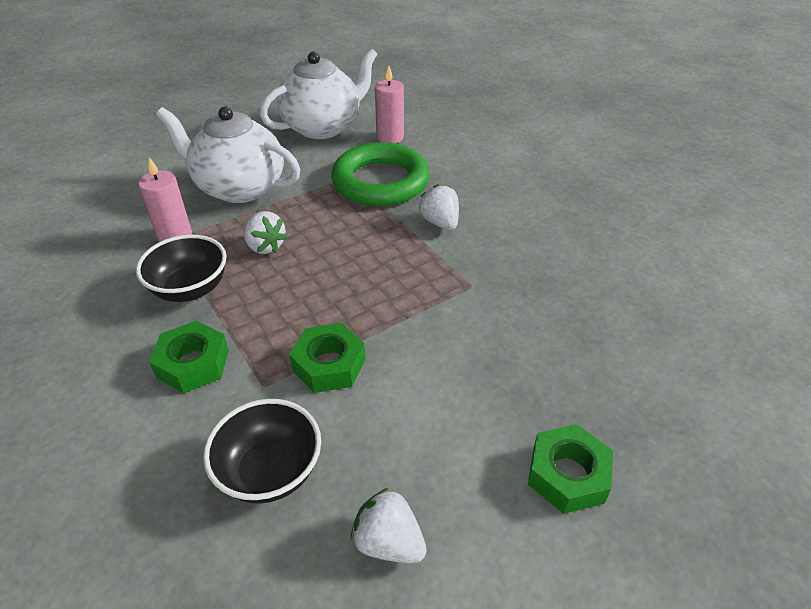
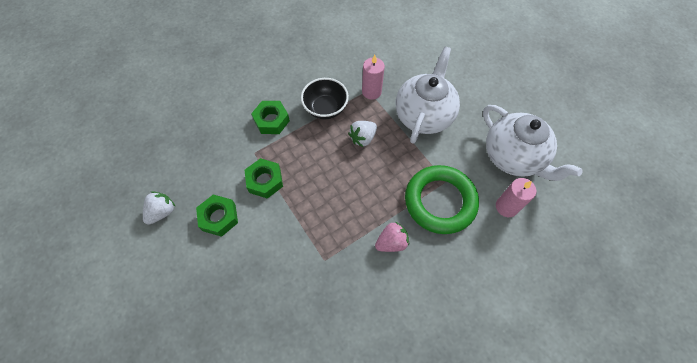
camera: 90 degrees right, 20 degrees up
black bowl [203,399,321,504] -> none
white strawberry [418,184,459,230] -> pink strawberry [375,222,409,252]
green nut [528,424,613,514] -> green nut moved to [196,195,238,237]

